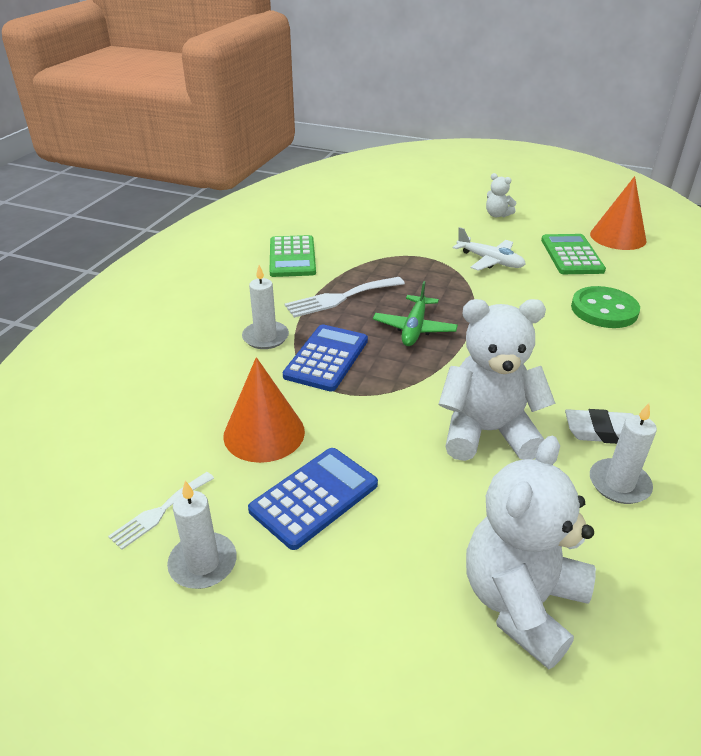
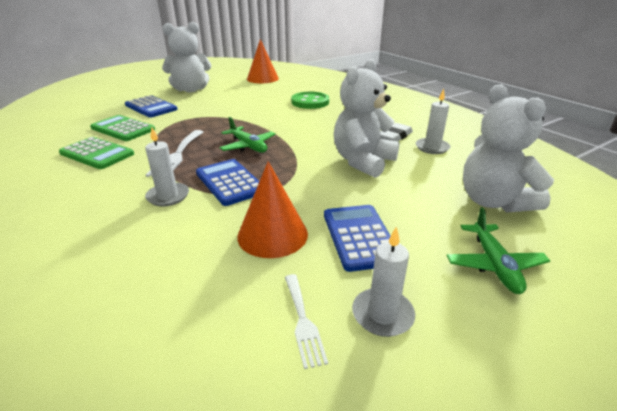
camera: 55 degrees left, 5 degrees down
white plane [453,227,526,271] -> none
white teddy bear [486,173,516,218] -> white teddy bear [162,22,211,92], size x2.16
green calculator [541,234,606,274] -> green calculator moved to [90,115,155,141]
none -> blue calculator [125,95,178,118]
none -> green plane [447,207,550,294]

